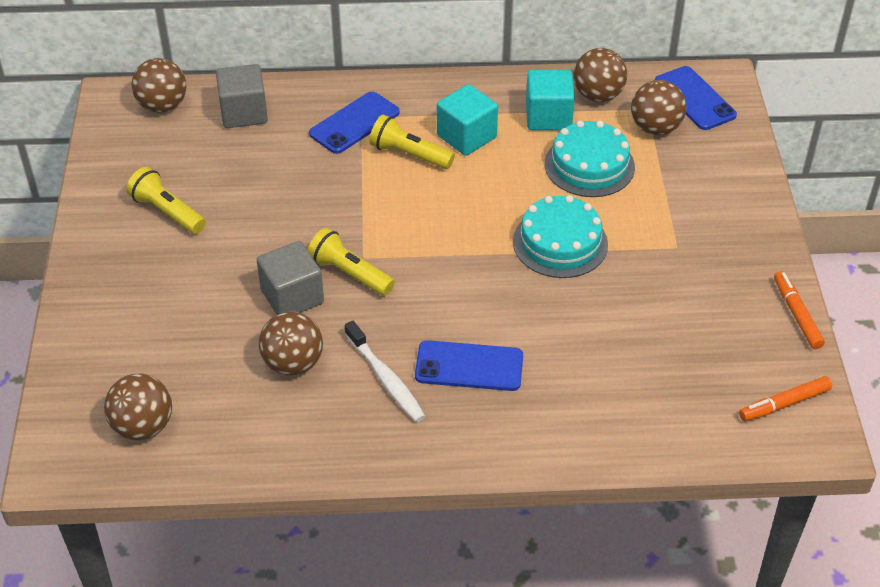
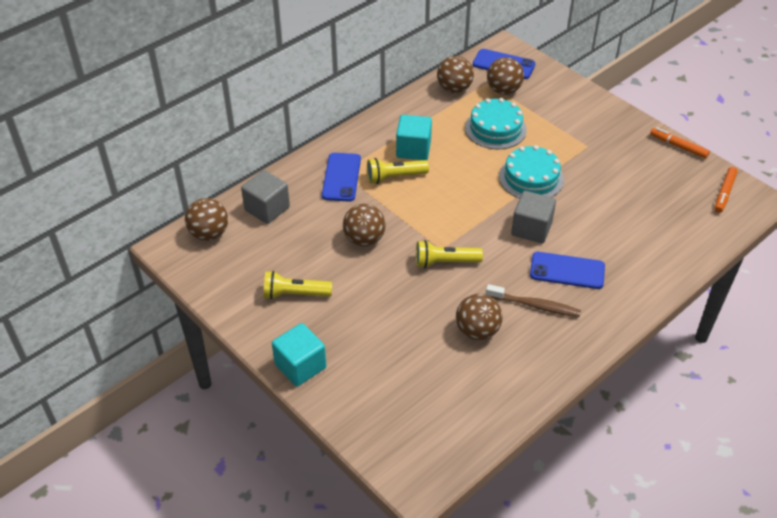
camera: 40 degrees left, 0 degrees up
brown ball [104,374,172,440] -> brown ball moved to [343,204,386,247]
grey cube [257,241,324,315] -> grey cube moved to [511,191,556,243]
white toothbrush [345,321,426,422] -> brown toothbrush [486,284,581,317]
blue phone [415,340,523,391] -> blue phone turned 45 degrees clockwise [530,252,605,289]
turquoise cube [526,70,575,130] -> turquoise cube moved to [272,323,326,386]

